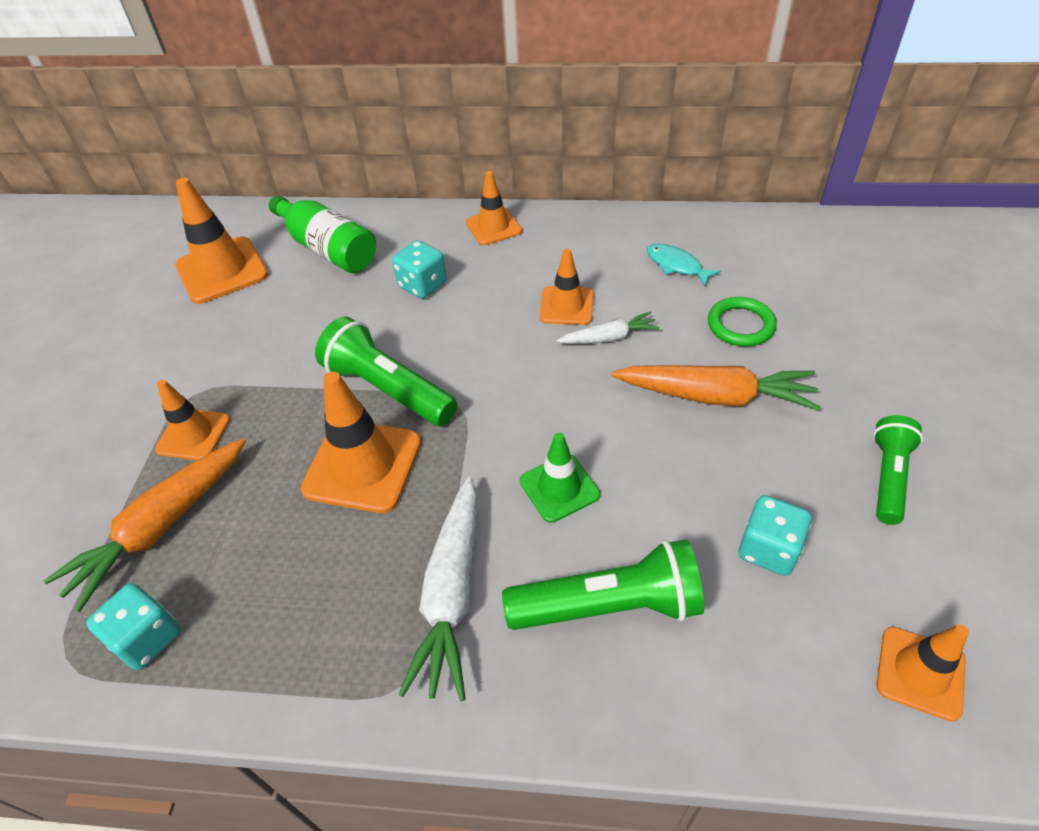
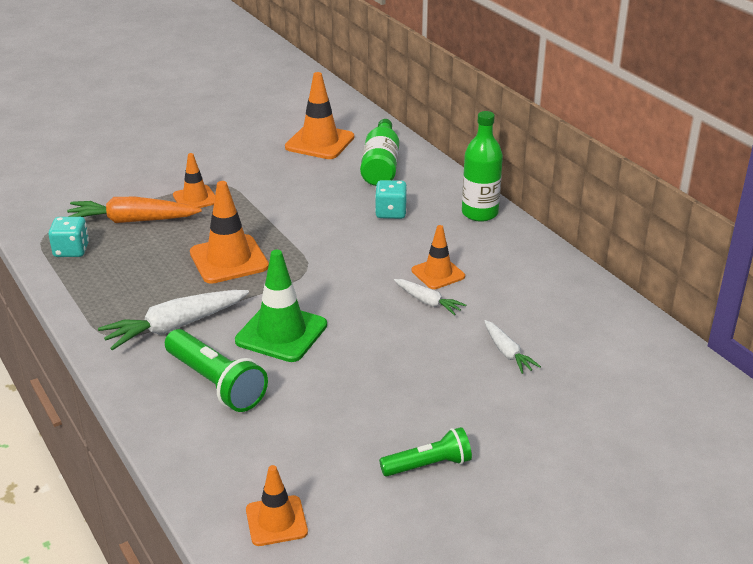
camera: 50 degrees right, 15 degrees down
green flashlight [315,316,457,426] -> none
orange traffic cone [466,171,522,245] -> green bottle [462,111,503,222]
green traffic cone [520,432,600,523] -> green traffic cone [235,250,327,362], size x1.61
orange carrot [611,365,821,410] -> none
turquoise fish [646,244,721,286] -> none
green ring [708,297,777,346] -> white carrot [484,320,541,374]
turquoise dice [739,495,812,576] -> none

